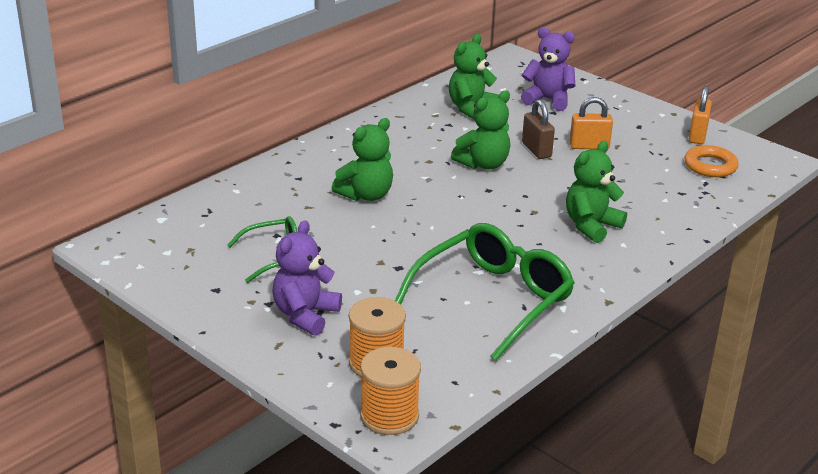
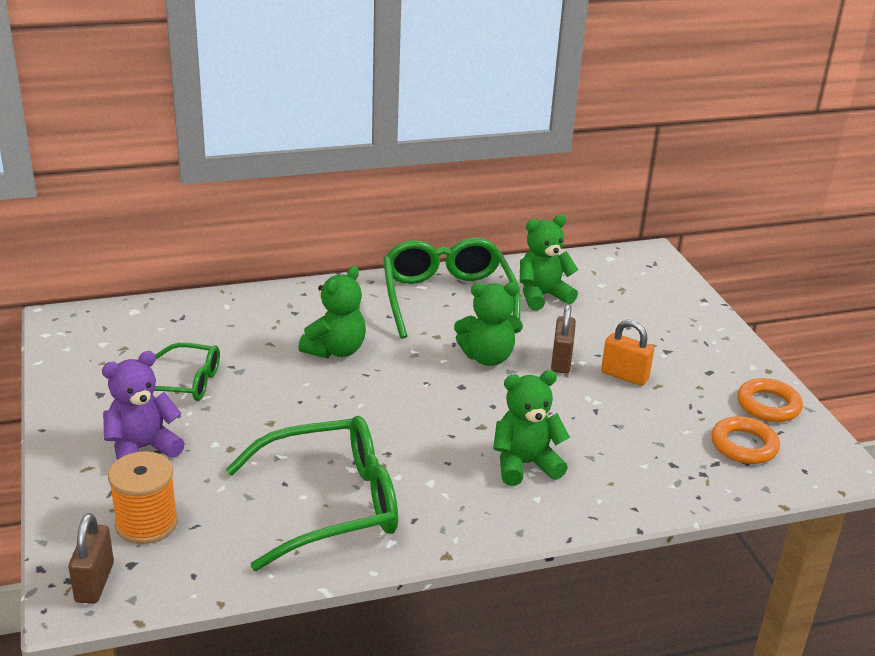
camera: 30 degrees right, 0 degrees up
green teddy bear [332,118,393,201] -> green teddy bear turned 45 degrees counterclockwise [298,266,366,358]
orange spool [360,347,421,435] -> brown padlock [68,513,114,604]
purple teddy bear [521,27,575,111] -> none
orange padlock [689,86,712,144] -> orange ring [737,378,803,422]
none -> green glasses [383,238,521,339]

